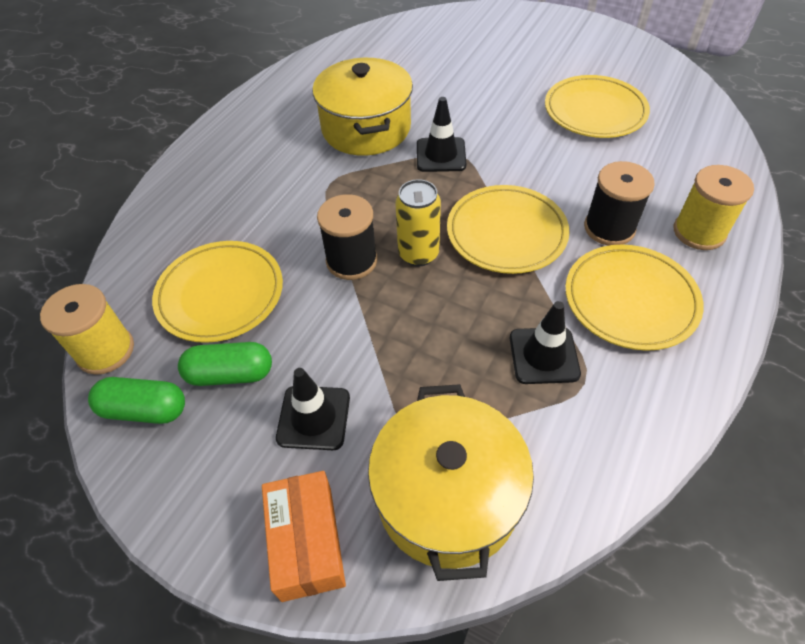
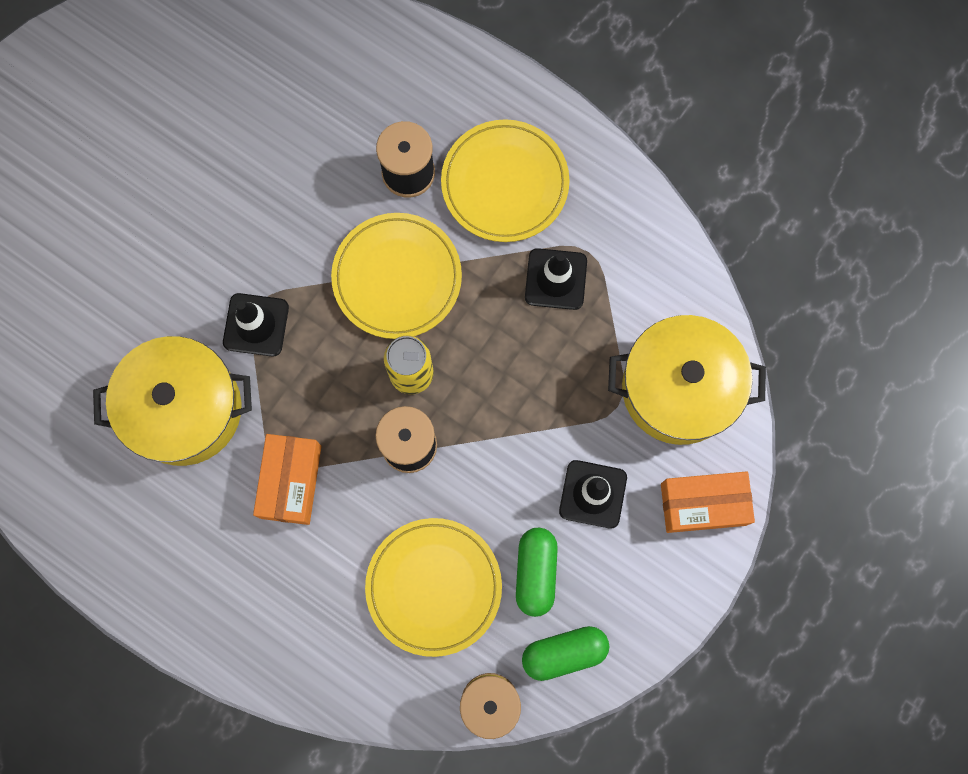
camera: 85 degrees left, 25 degrees up
green capsule [88,377,185,424] -> green capsule turned 60 degrees clockwise [522,626,609,681]
yellow plate [545,75,650,138] -> none
yellow spool [674,165,754,250] -> none
none -> orange box [253,434,321,525]

